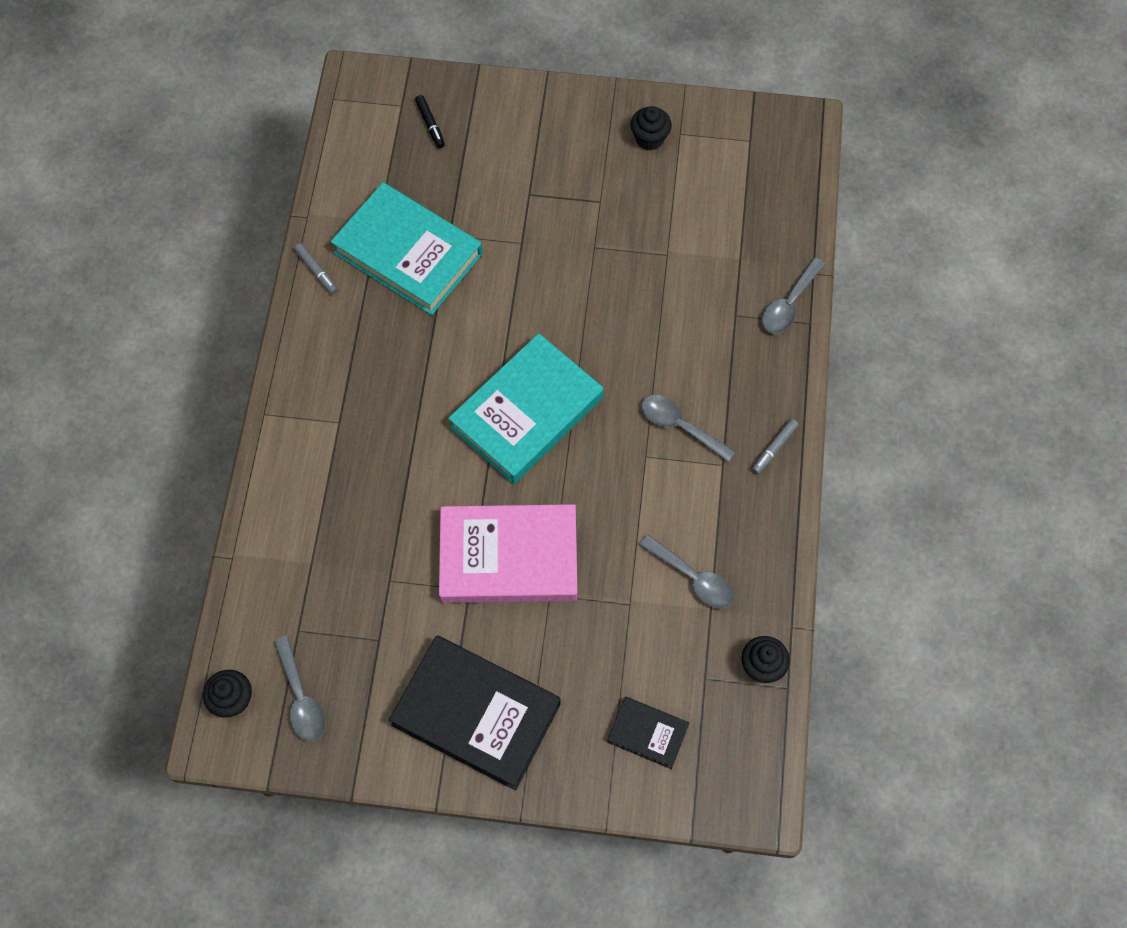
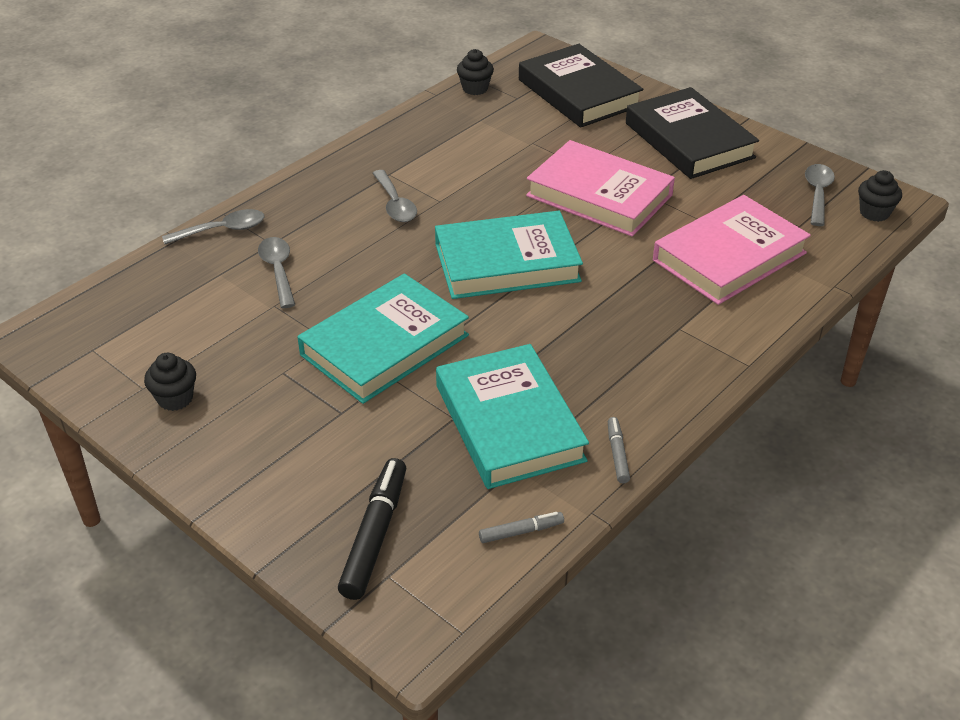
camera: 145 degrees left, 25 degrees down
black marker [415,95,445,148] -> black marker [338,458,406,600], size x1.92
black book [607,697,689,769] -> black book [519,44,643,128], size x2.05
grey spoon [639,535,734,609] -> grey spoon moved to [258,237,295,308]
grey marker [752,419,798,474] -> grey marker moved to [479,512,564,543]
none -> turquoise book [297,274,469,404]
none -> pink book [653,195,811,305]

